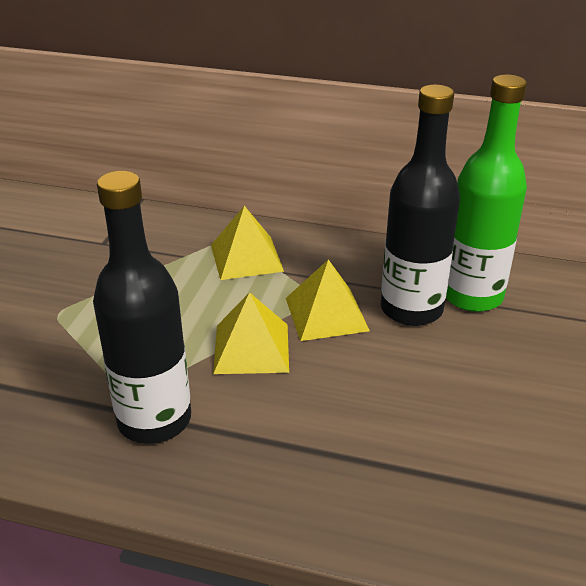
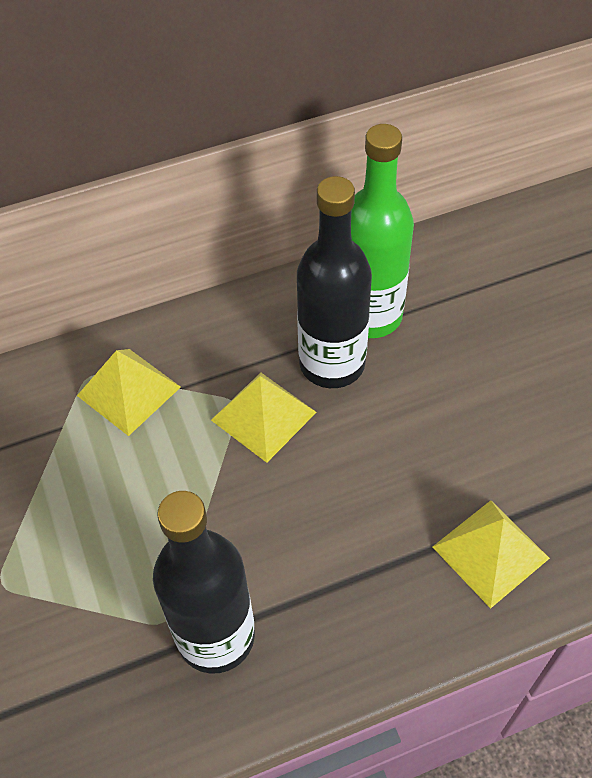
camera: 35 degrees left, 20 degrees up
yellow pyramid [213,292,289,374] -> yellow pyramid moved to [433,500,550,609]

